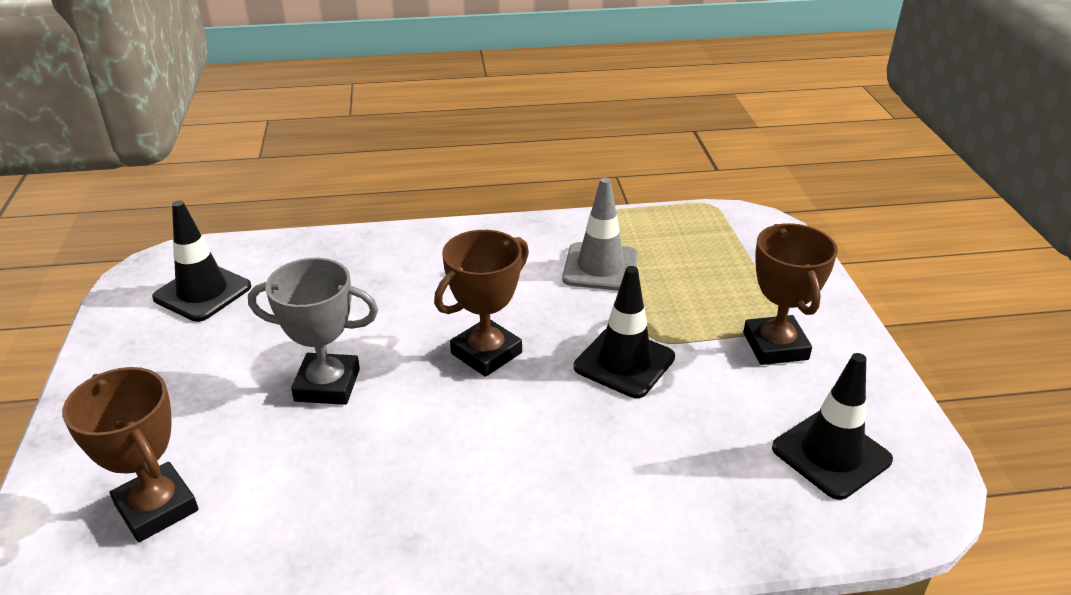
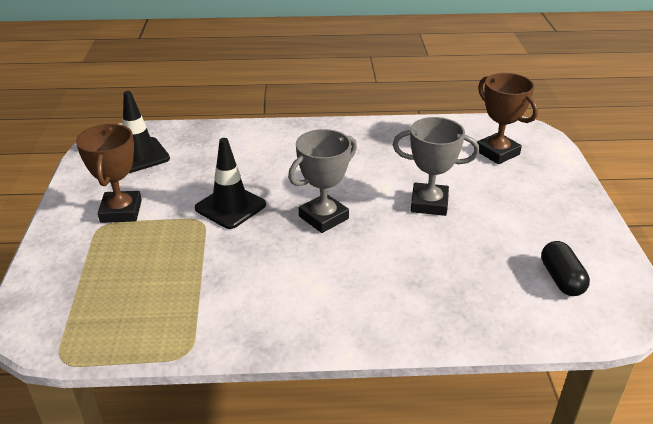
camera: 175 degrees left, 0 degrees up
black traffic cone [152,201,251,322] -> black capsule [541,241,590,296]
brown trophy [434,230,529,377] -> grey trophy [288,129,357,233]
grey traffic cone [562,177,638,291] -> none

